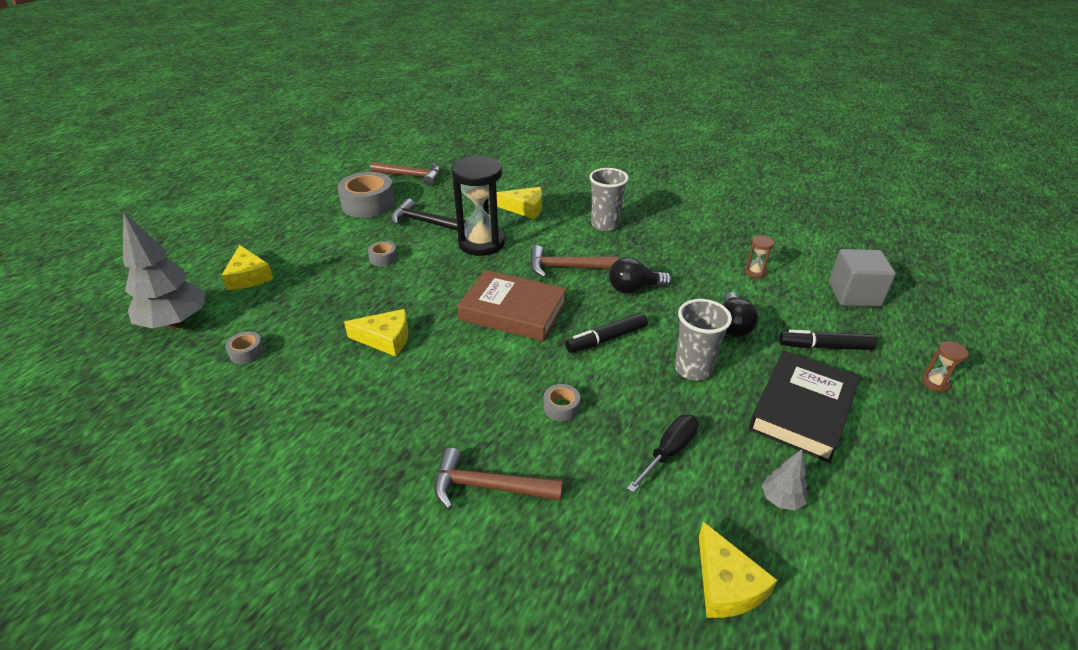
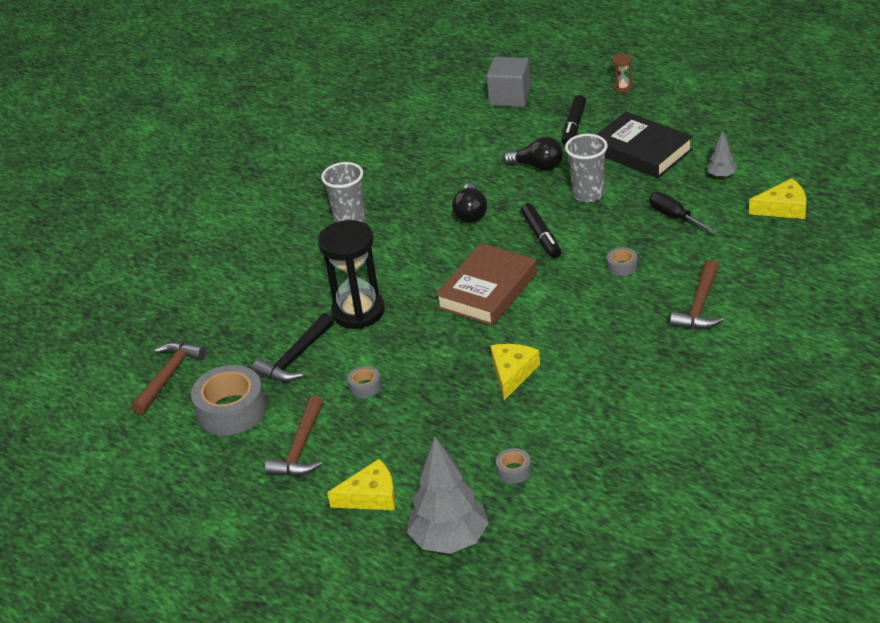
camera: 75 degrees left, 0 degrees up
yellow cheese [497,187,542,219] -> none
brown hammer [530,245,618,277] -> brown hammer moved to [265,395,323,476]
brown hourglass [745,236,774,278] -> none

